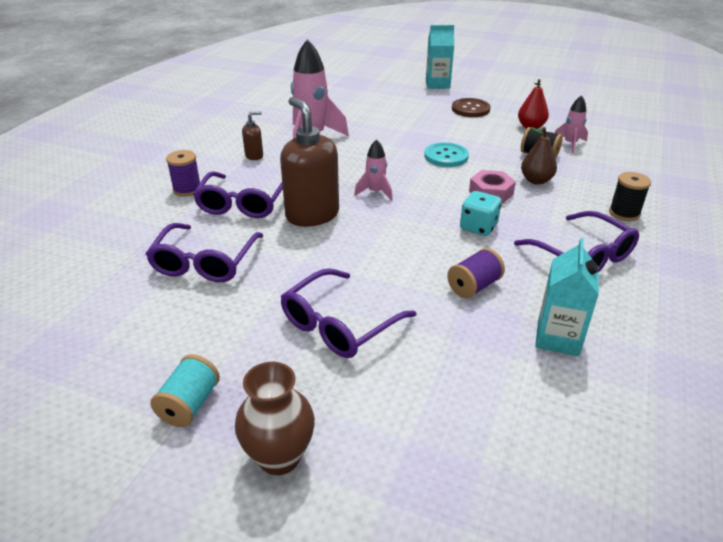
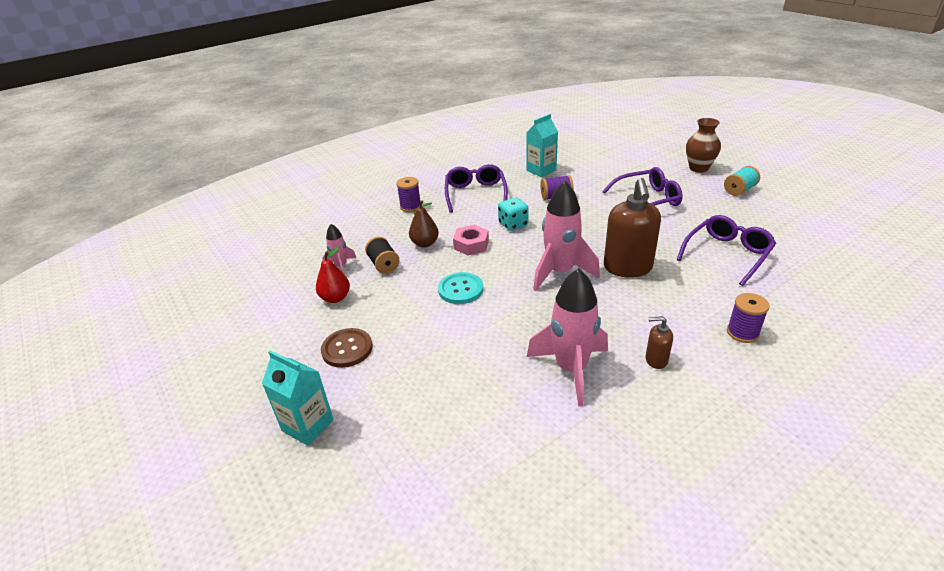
camera: 145 degrees left, 0 degrees up
purple glasses [193,171,283,218] -> none
pink rocket [354,139,393,201] -> pink rocket [533,181,600,291], size x1.93
black spool [609,172,651,221] -> purple spool [396,177,420,212]

